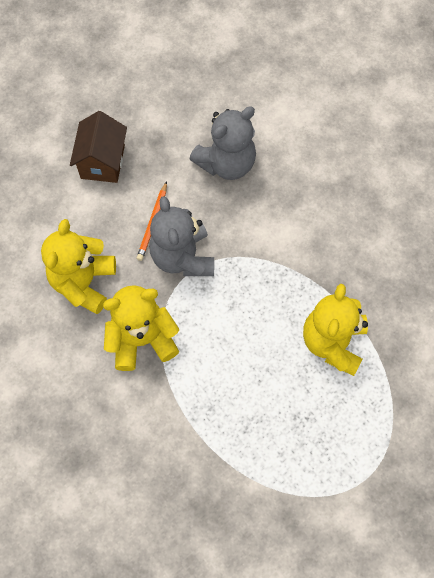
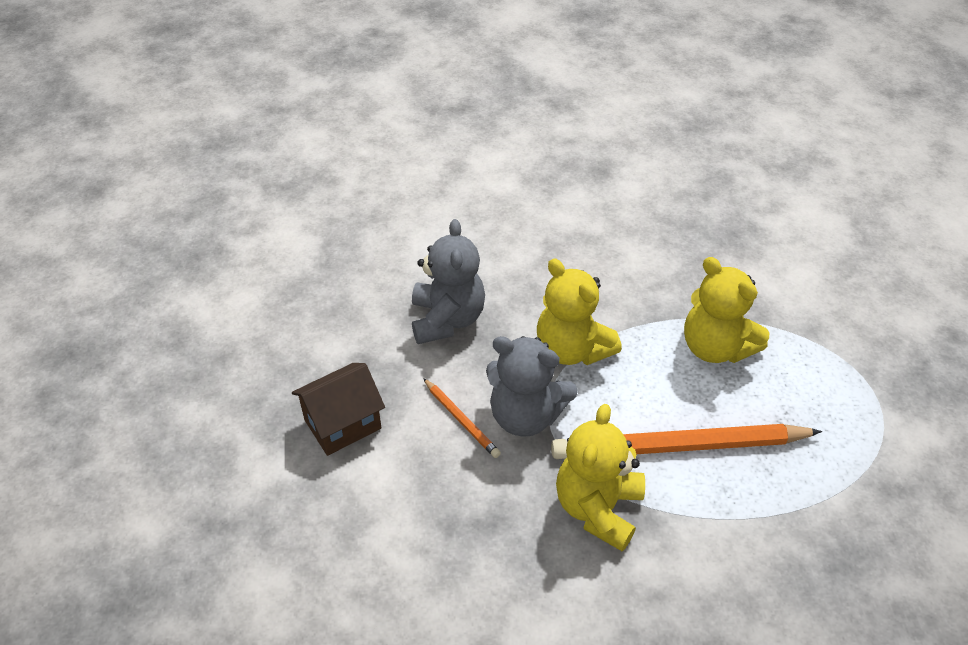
camera: 55 degrees left, 20 degrees down
yellow teddy bear [41,219,116,314] -> yellow teddy bear moved to [537,258,622,365]
brown house [70,111,127,183] -> brown house turned 75 degrees counterclockwise [292,363,385,456]
none -> orange pencil [551,424,822,459]

